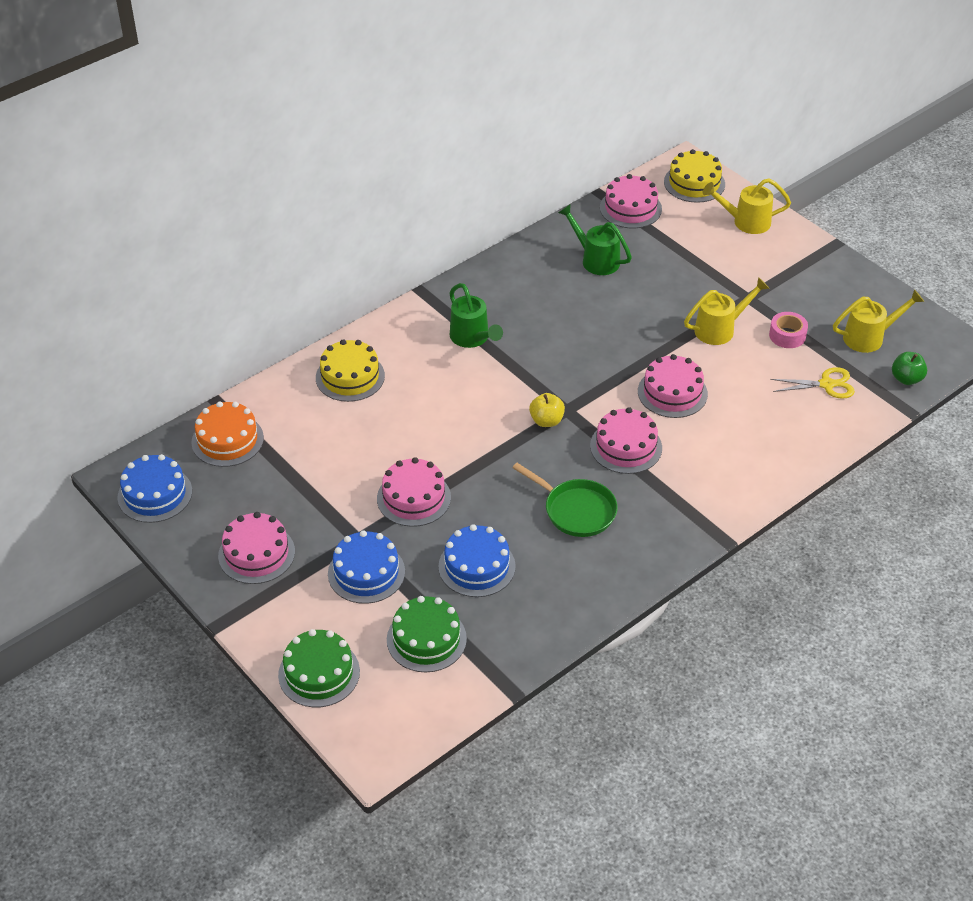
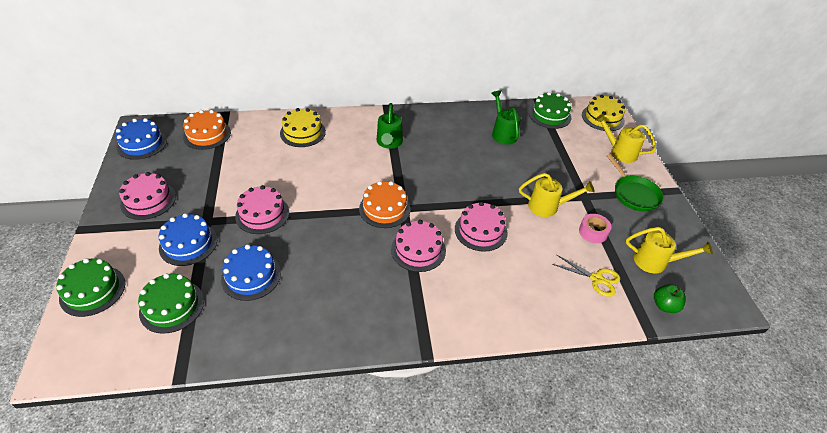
camera: 30 degrees right, 0 degrees up
green pan [512,463,618,537] -> green pan moved to [607,154,664,212]
yellow apple [529,393,565,427] -> orange cake [359,181,411,228]
pink cake [600,174,662,228] -> green cake [529,92,571,129]

